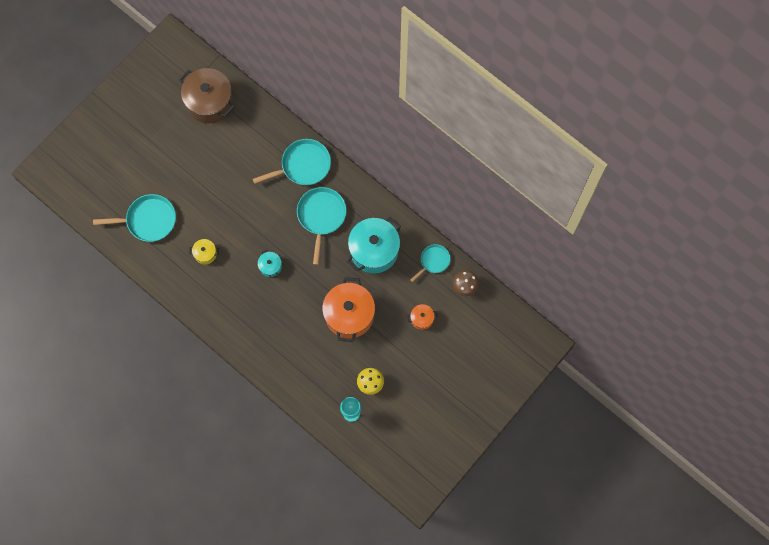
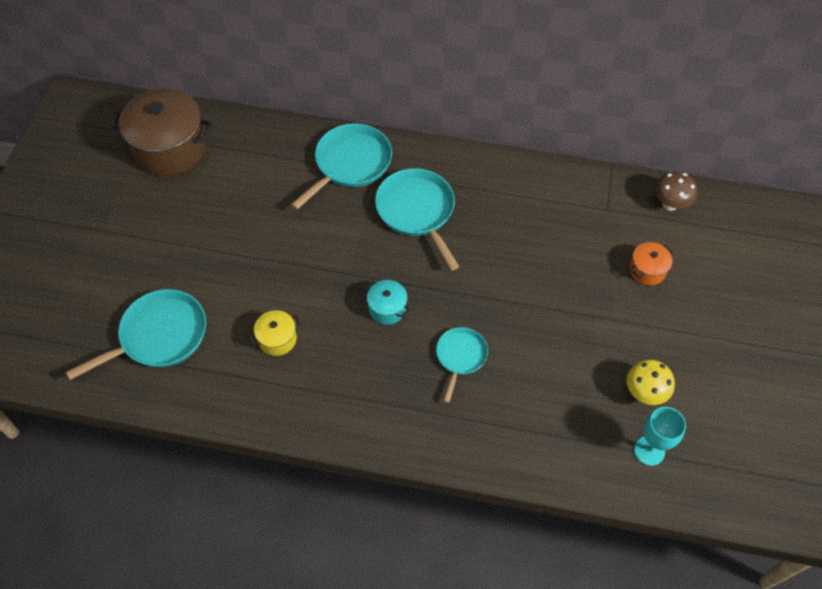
camera: 30 degrees left, 15 degrees down
orange pot [322,277,375,342] -> none
turquoise pot [347,217,401,273] -> none
turquoise pan [410,244,450,282] -> turquoise pan moved to [436,327,488,403]

